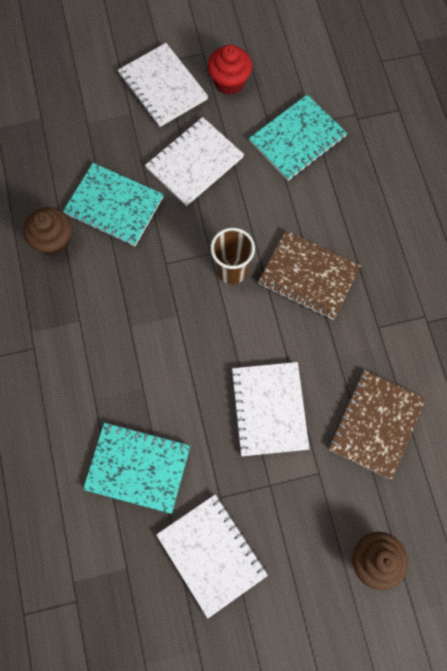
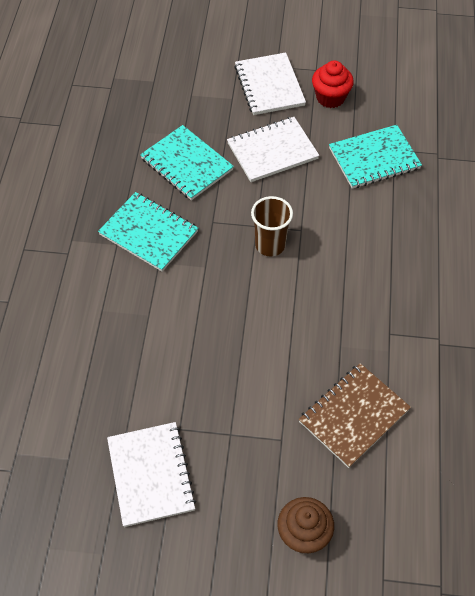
camera: 20 degrees right, 15 degrees down
brown cupcake [23,207,72,256] -> none
turquoise notebook [83,422,190,514] -> turquoise notebook moved to [98,192,198,272]
white notebook [230,362,309,456] -> none
brown notebook [258,230,361,320] -> none

